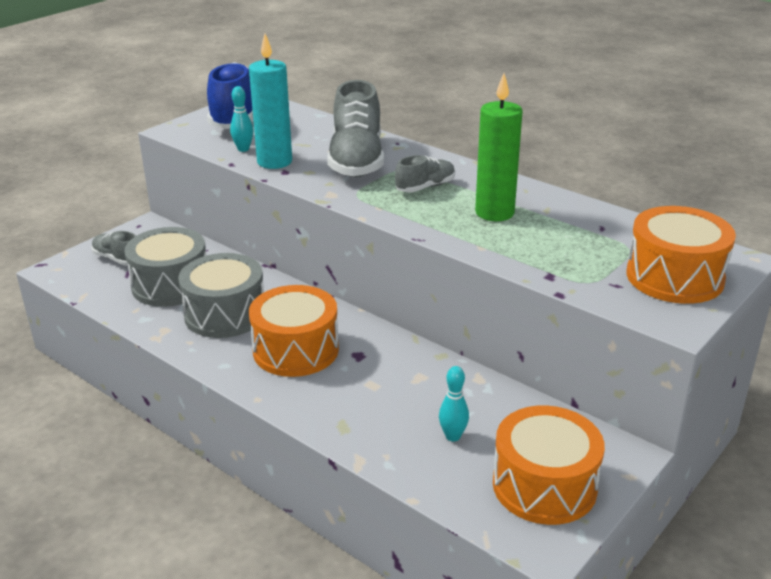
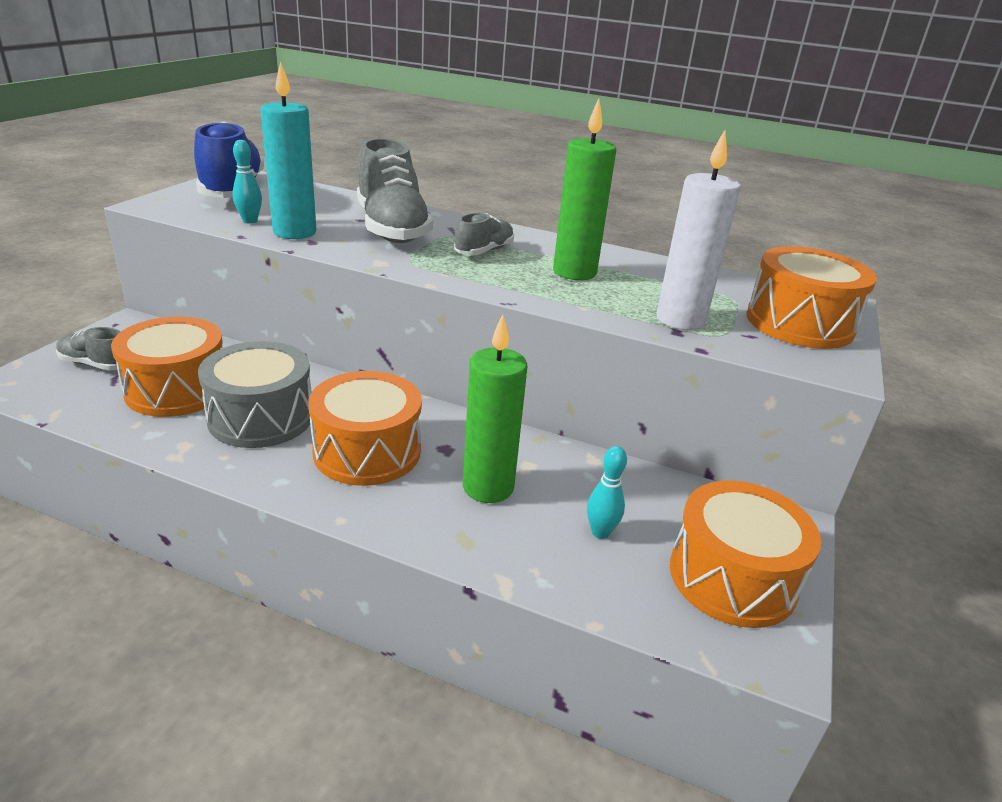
camera: 20 degrees left, 0 degrees up
grey drum [124,227,207,307] -> orange drum [111,316,223,417]
none -> green candle [463,314,527,503]
none -> white candle [657,130,741,330]

